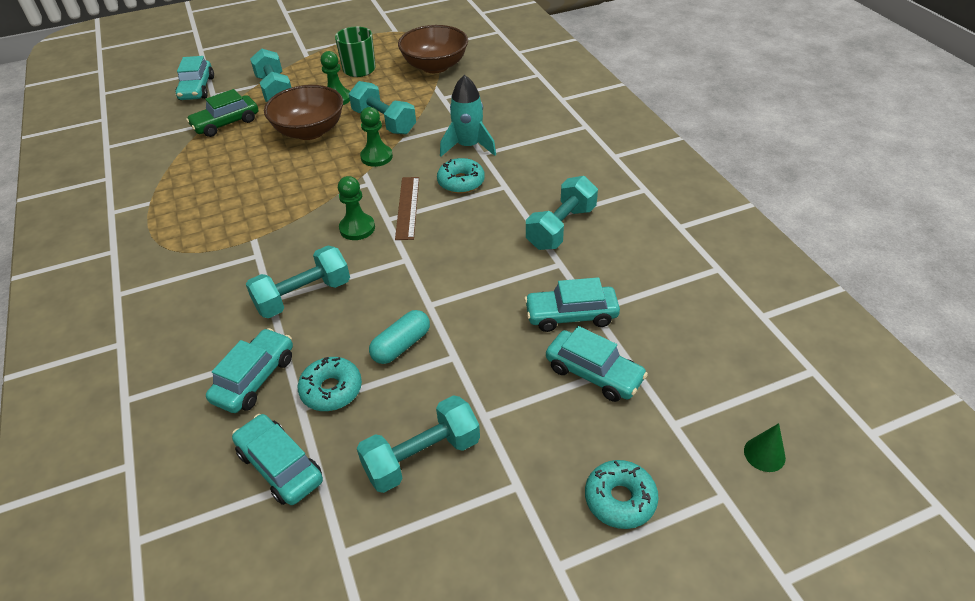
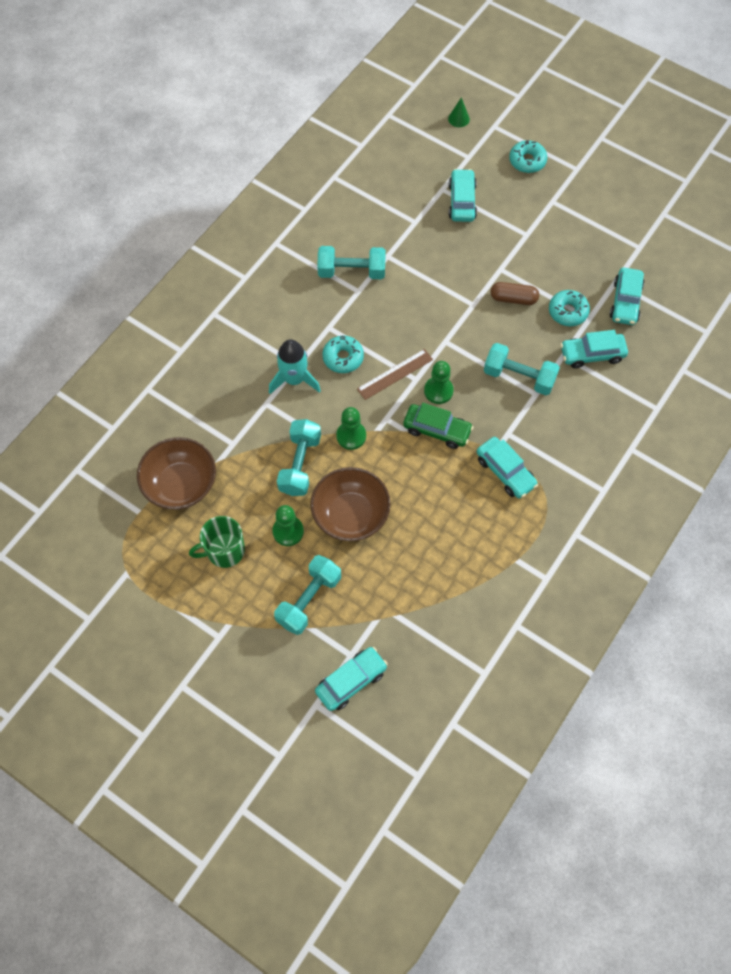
camera: 125 degrees left, 20 degrees up
green car [186,89,258,137] -> green car moved to [403,403,473,449]
turquoise dumbbell [357,395,480,493] -> none
turquoise capsule [369,310,430,364] -> brown capsule [491,282,539,305]
turquoise car [524,277,620,332] -> turquoise car moved to [477,437,538,499]

